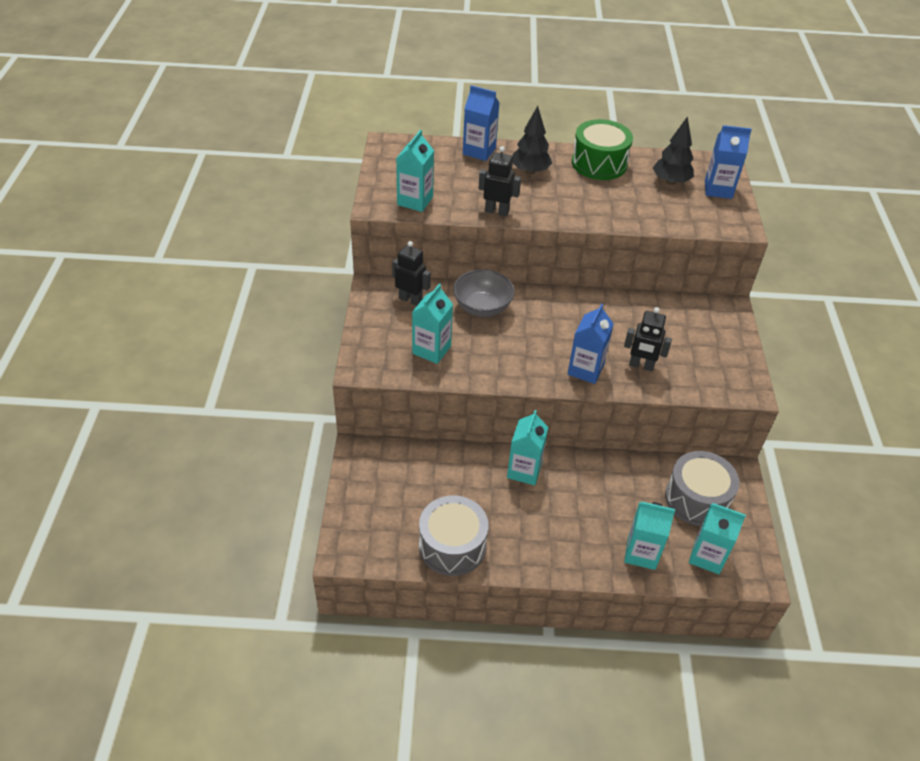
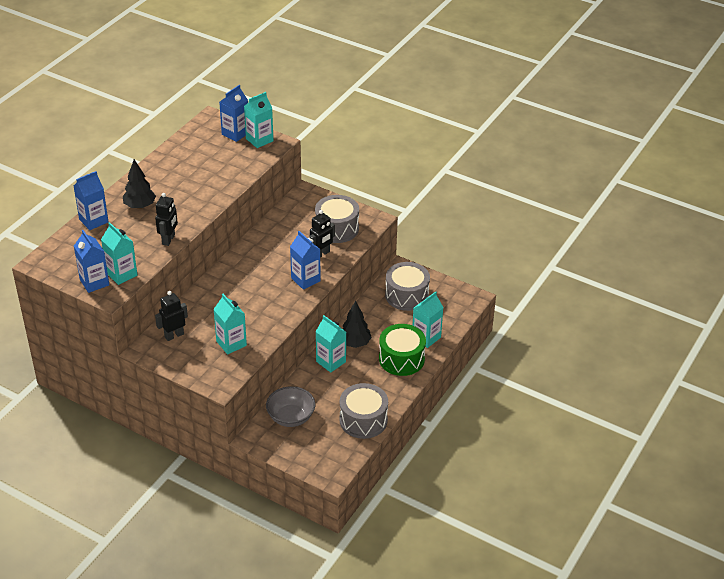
camera: 60 degrees left, 5 degrees down
grey bowl [453,269,515,317] -> grey bowl moved to [266,386,315,427]
black robot [478,146,521,216] -> black robot turned 150 degrees clockwise [155,193,178,246]
green drum [572,119,633,180] -> green drum moved to [379,324,426,376]
black tree [653,116,694,185] -> black tree moved to [343,301,372,348]
turquoise carton [689,503,746,574] -> turquoise carton moved to [244,92,273,148]
none -> blue carton [74,230,109,293]
none -> grey drum [315,195,359,243]

